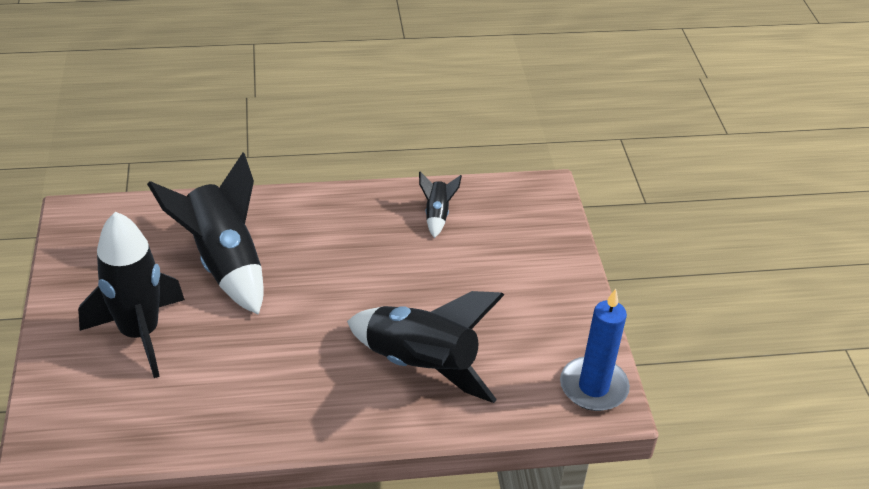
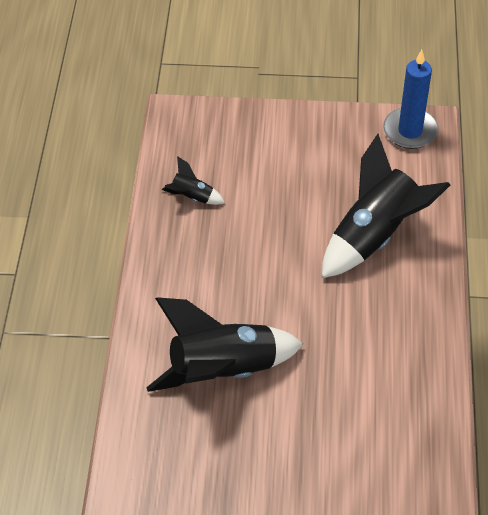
camera: 75 degrees left, 10 degrees up
black rocket [78,212,185,378] -> none

